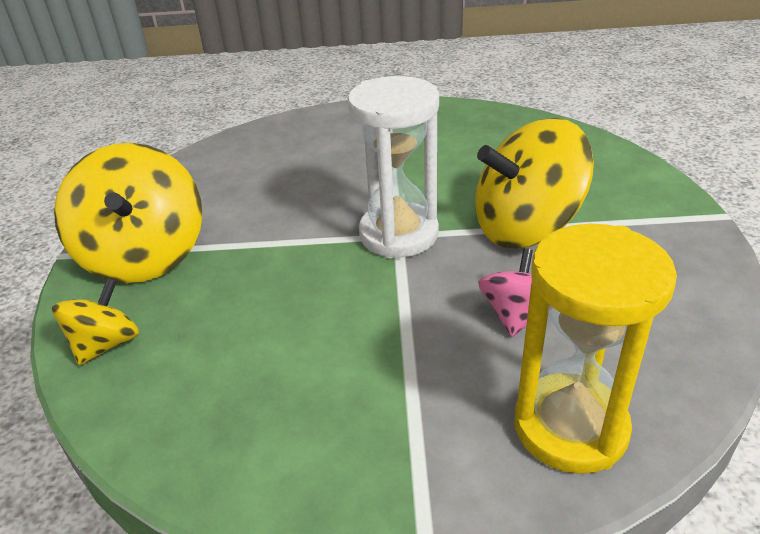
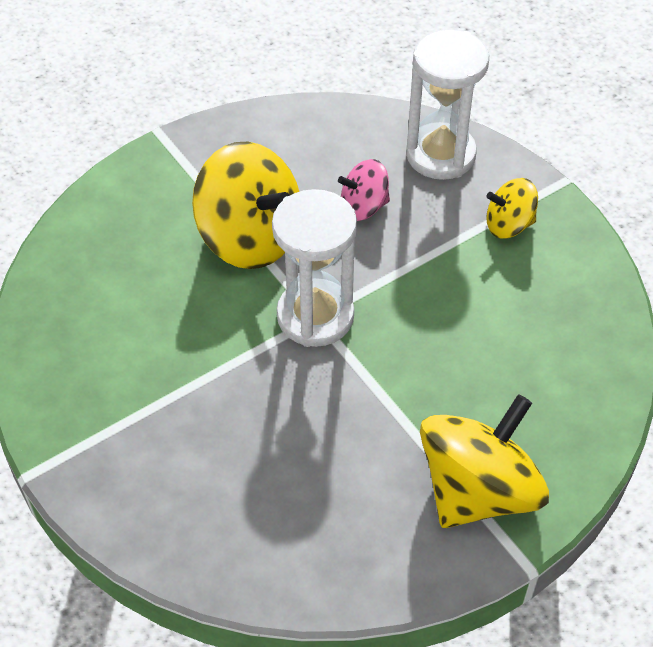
camera: 125 degrees left, 15 degrees up
yellow spinning top [52,278,139,365] -> yellow spinning top moved to [486,178,538,239]
yellow hourglass [514,224,677,474] -> white hourglass [406,29,489,180]

